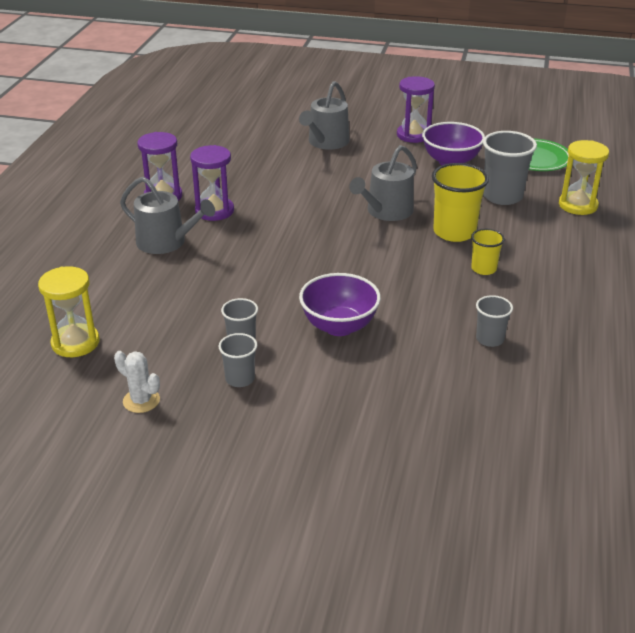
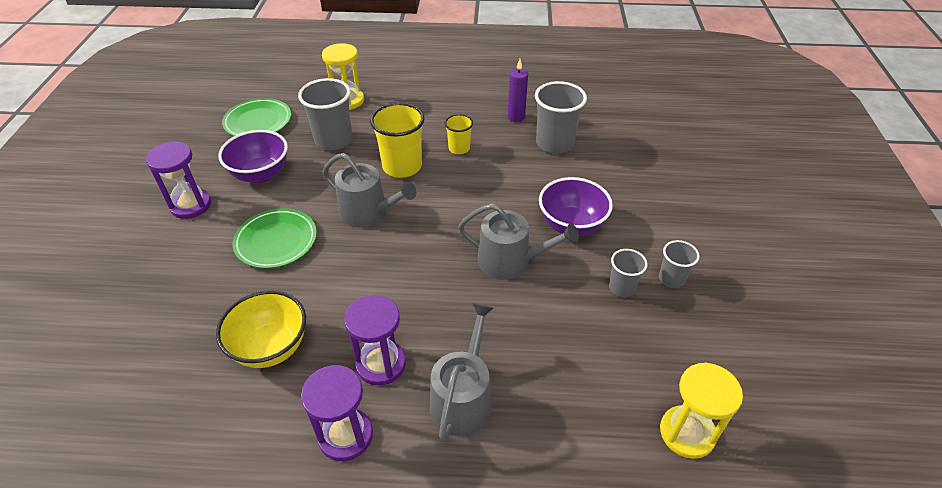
camera: 100 degrees left, 10 degrees up
white cactus [114,351,160,413] -> none
grey watering can [299,81,349,150] -> grey watering can moved to [458,203,579,280]
grey cup [476,295,513,347] -> grey cup [535,81,587,154], size x1.78
none -> yellow bowl [216,290,306,368]
none -> green plate [233,208,317,269]
none -> purple candle [508,59,528,122]

